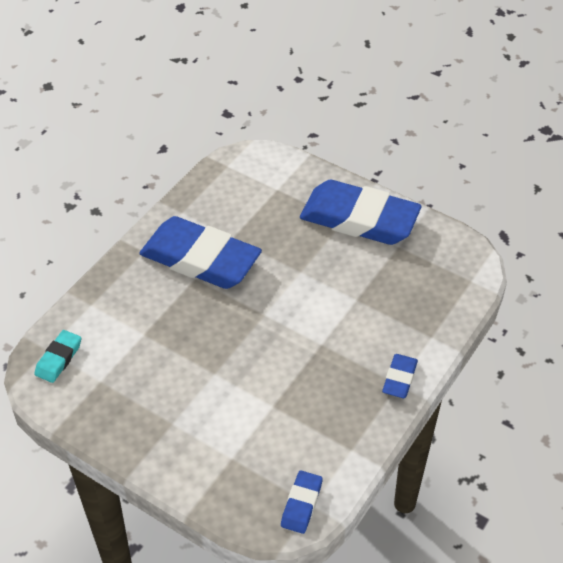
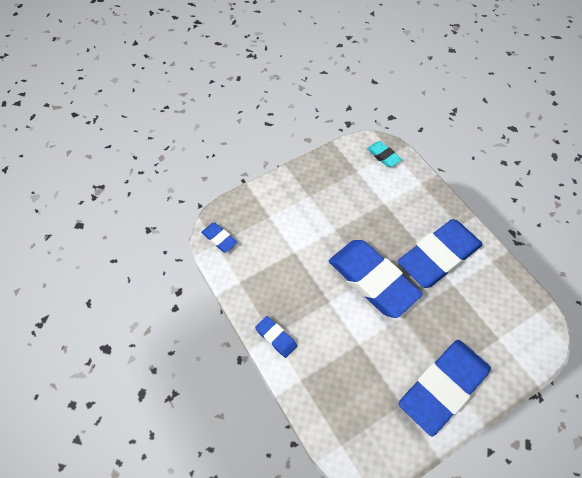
camera: 115 degrees right, 10 degrees up
none -> blue eraser [329,240,422,318]

